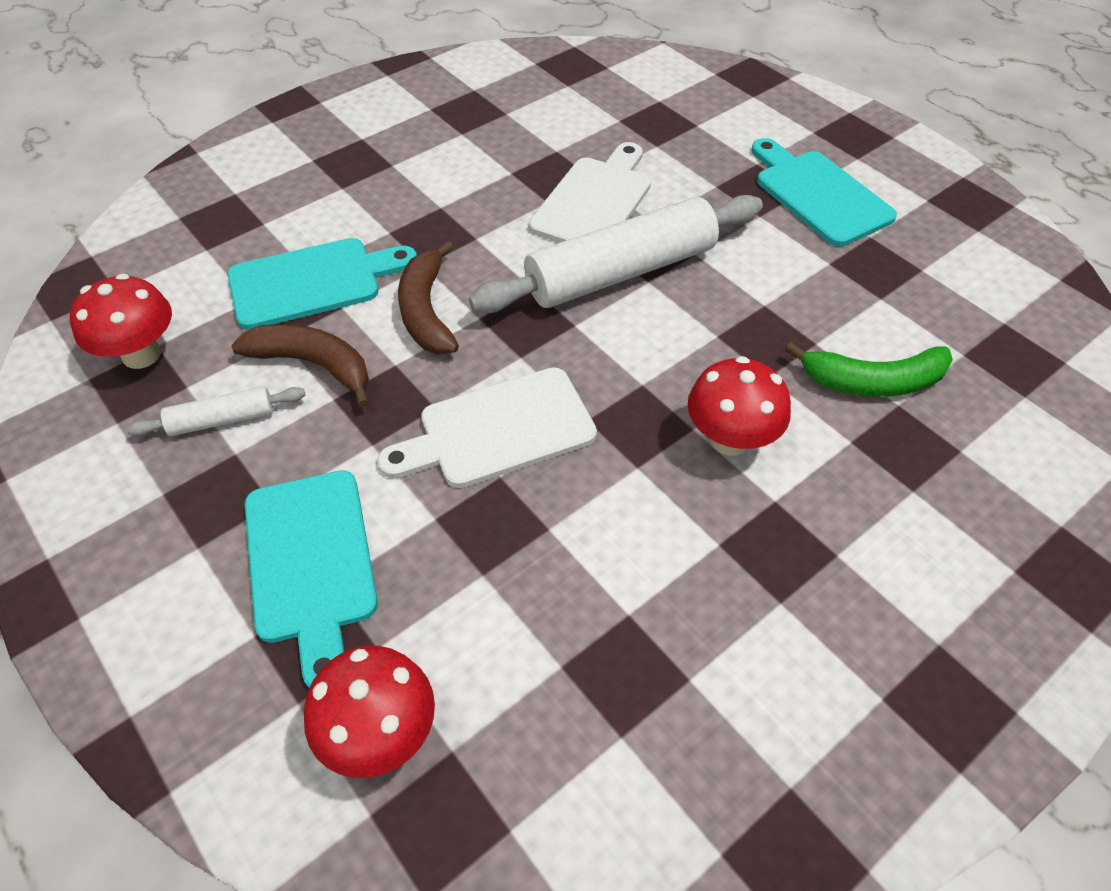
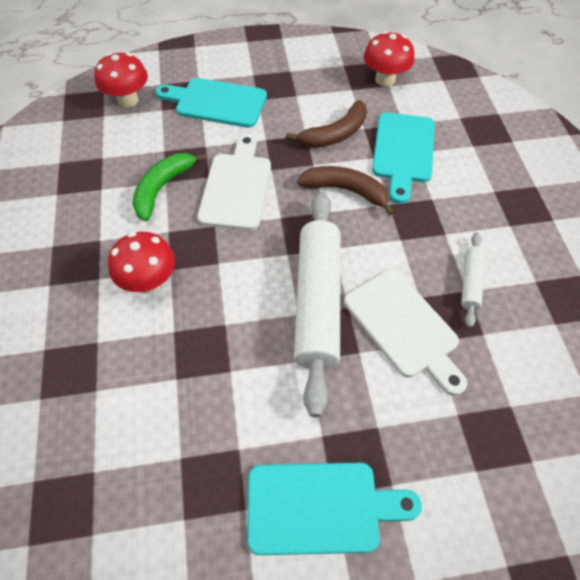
camera: 120 degrees right, 5 degrees up
white rolling pin [127,386,305,436] -> white rolling pin moved to [461,233,485,328]
green banana [785,342,953,397] -> green banana moved to [132,153,207,221]

